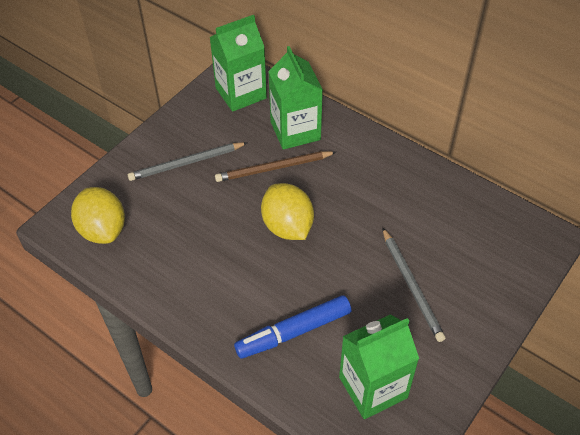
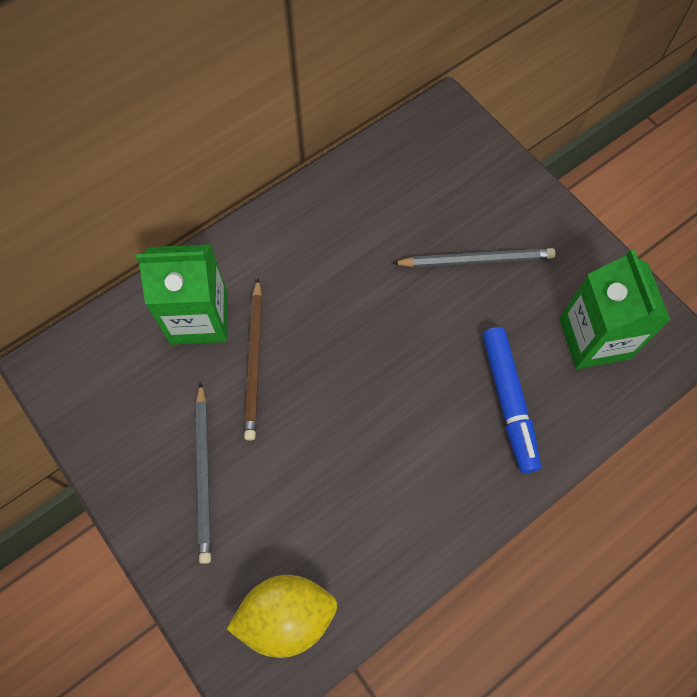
camera: 75 degrees left, 15 degrees up
green carton [210,15,267,112] -> none
yellow lemon [261,183,314,240] -> none

